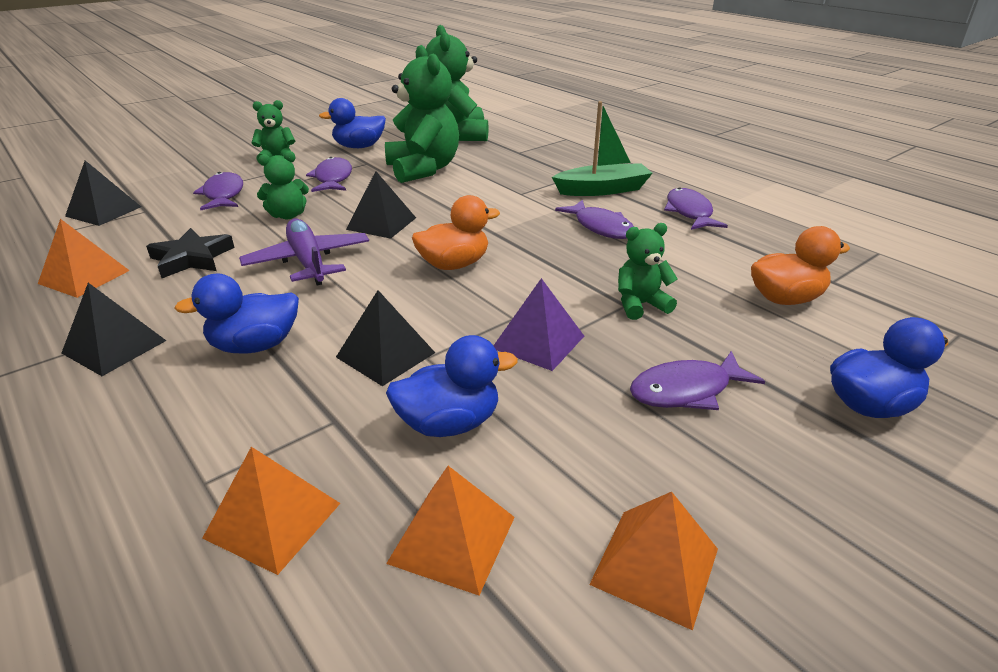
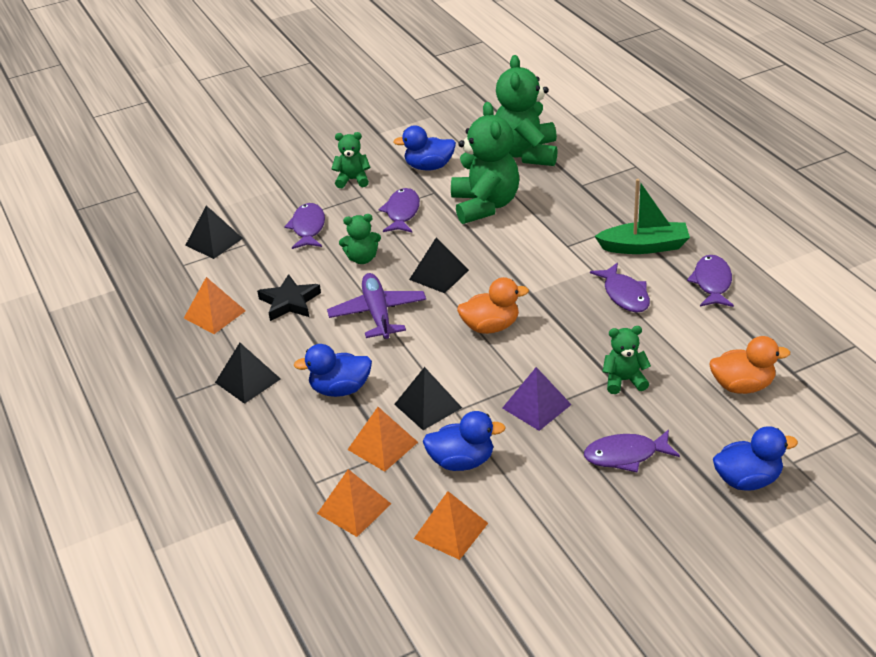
camera: 15 degrees right, 5 degrees up
orange pyramid [589,492,718,630] -> orange pyramid moved to [347,407,418,472]

